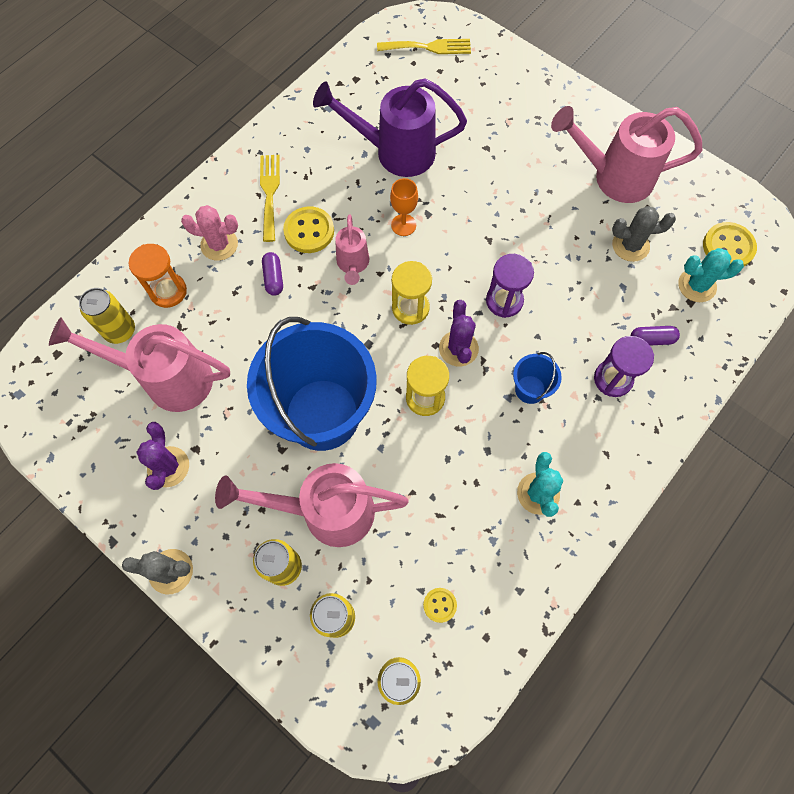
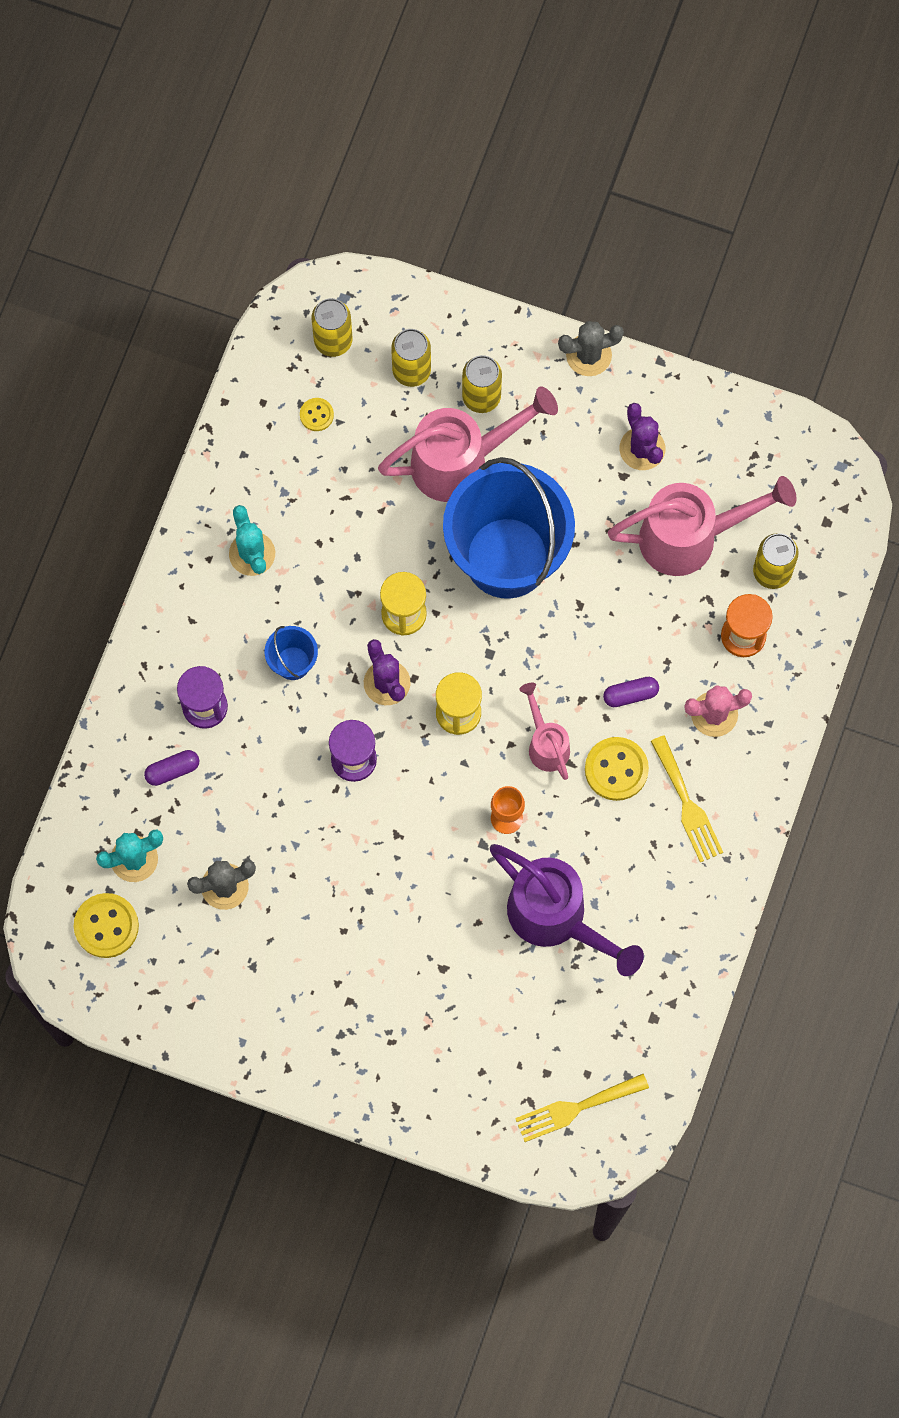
camera: 160 degrees right, 5 degrees up
purple capsule [262,252,283,296] -> purple capsule turned 75 degrees counterclockwise [603,677,659,707]
purple watering can [313,78,467,177] -> purple watering can turned 60 degrees clockwise [490,844,644,976]
pink watering can [551,106,702,203] -> none

